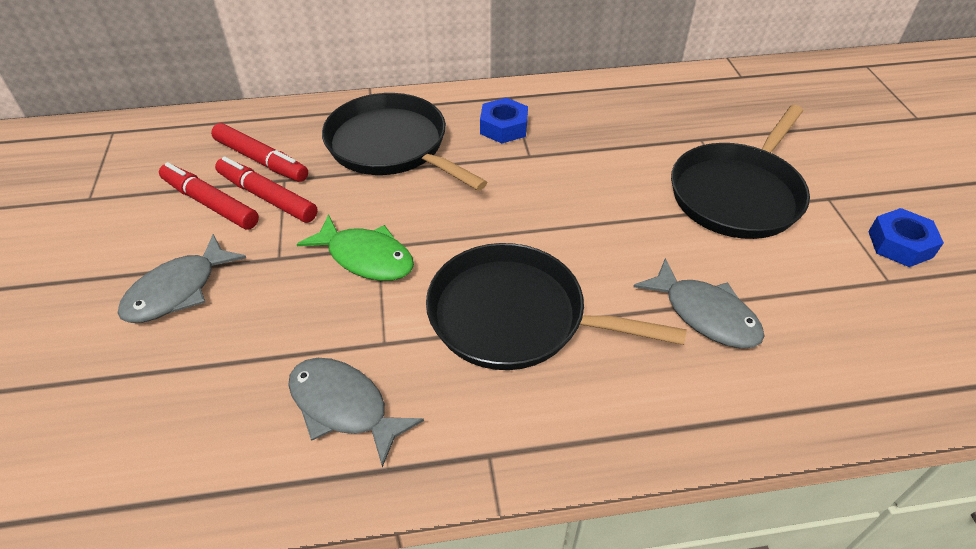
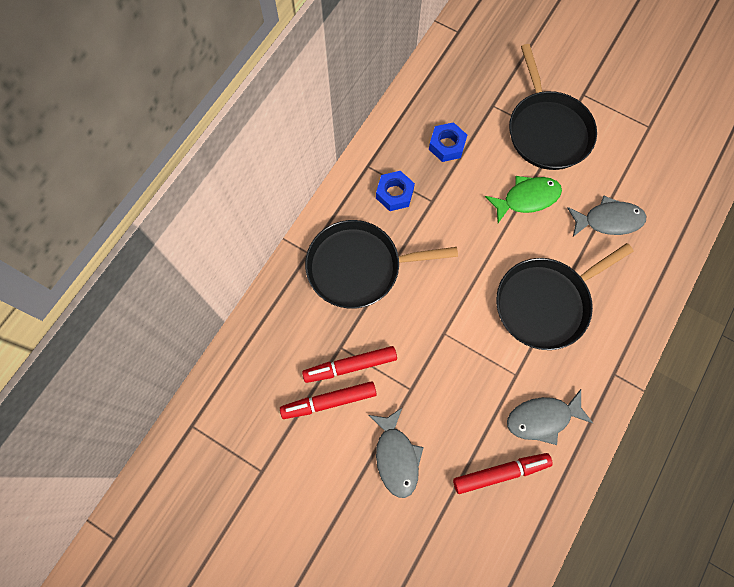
camera: 50 degrees left, 25 degrees up
red marker [211,123,308,182] -> red marker moved to [453,453,553,494]
green fish [297,214,414,281] -> green fish moved to [485,176,562,223]
blue nut [868,208,944,267] -> blue nut moved to [429,122,467,162]

